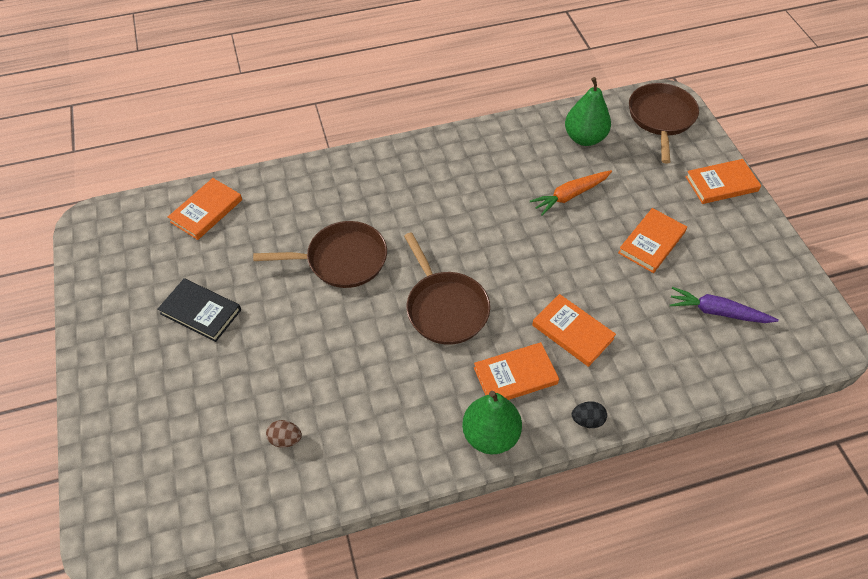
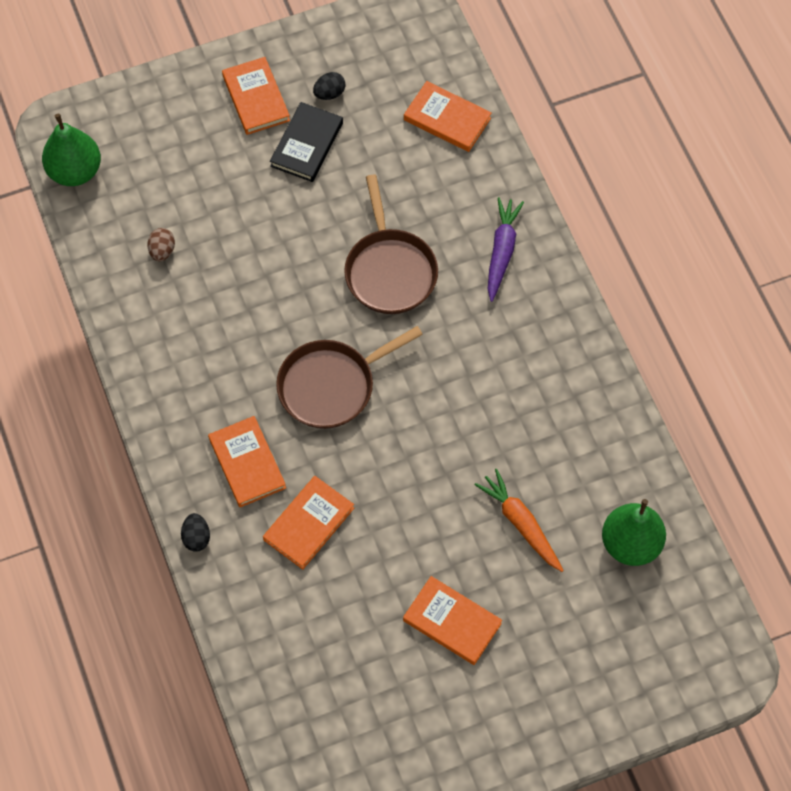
camera: 85 degrees right, 10 degrees up
green pear [462,391,522,454] -> green pear moved to [42,114,101,186]
brown pan [629,83,699,164] -> none
purple carrot [670,287,779,323] -> purple carrot moved to [488,197,524,302]
orange book [685,159,761,204] -> orange book moved to [222,57,290,135]
none -> black egg [313,72,346,100]

